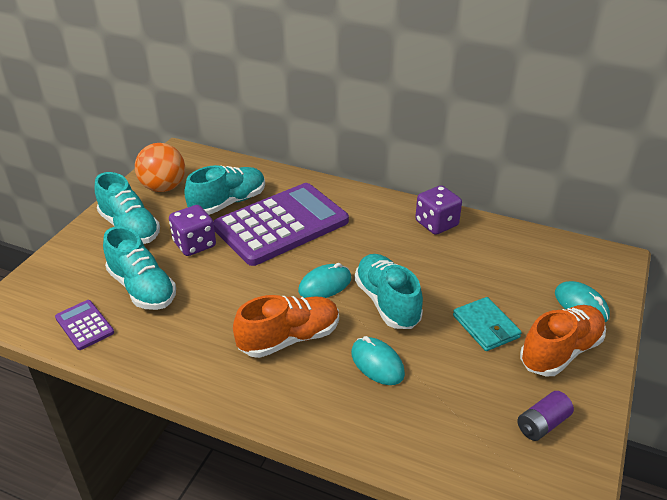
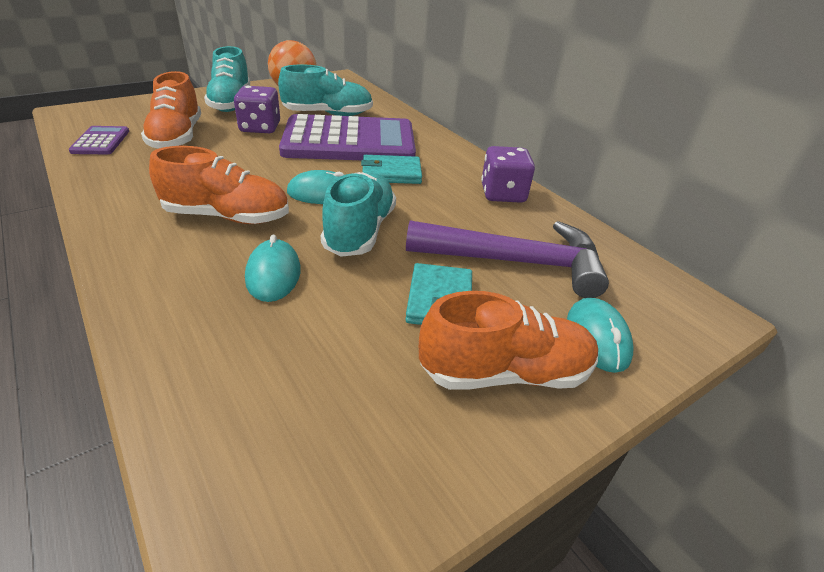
camera: 30 degrees right, 0 degrees up
turquoise shoe [103,226,176,310] -> orange shoe [141,71,201,149]
purple battery [517,391,574,441] -> none
none -> turquoise wallet [361,155,422,184]
none -> purple hammer [406,220,609,298]

